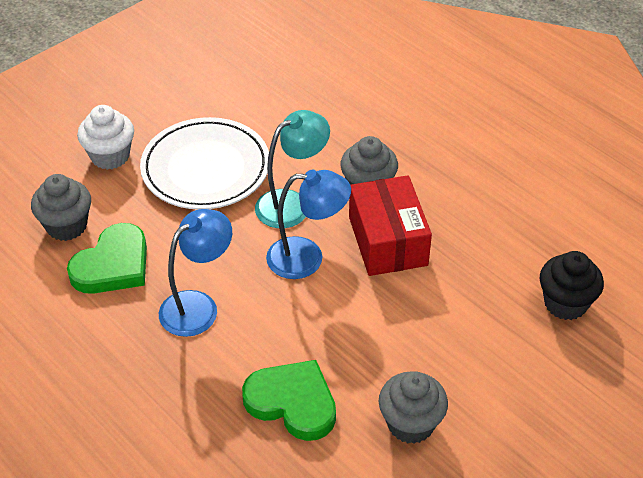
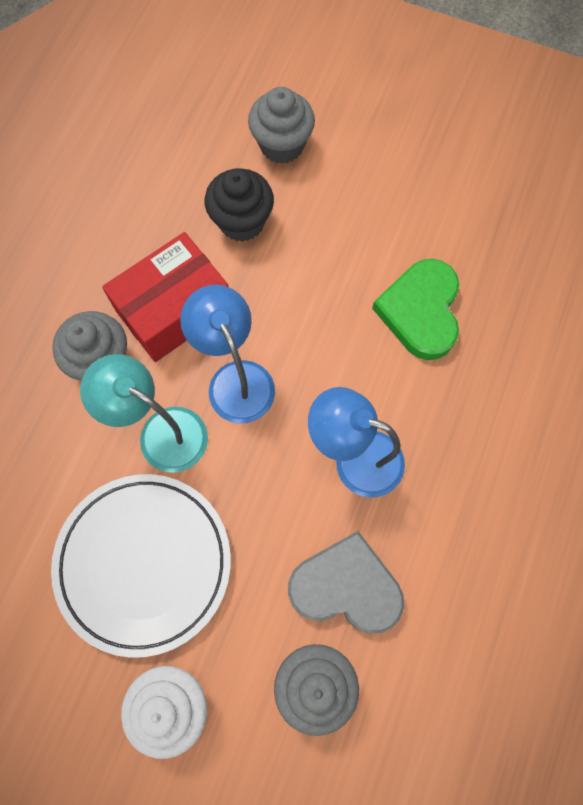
camera: 115 degrees left, 25 degrees up
green heart [67,223,147,294] -> grey heart [288,531,404,633]
grey cupcake [379,371,448,444] -> grey cupcake moved to [248,87,315,164]
black cupcake [540,251,604,320] -> black cupcake moved to [205,168,274,242]

